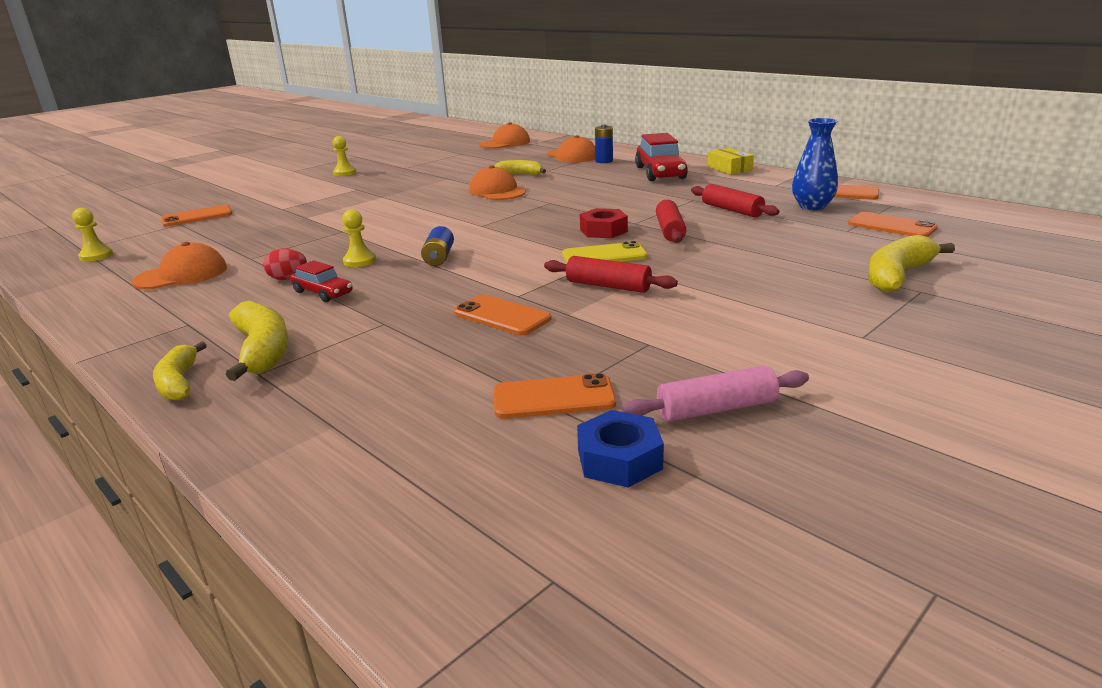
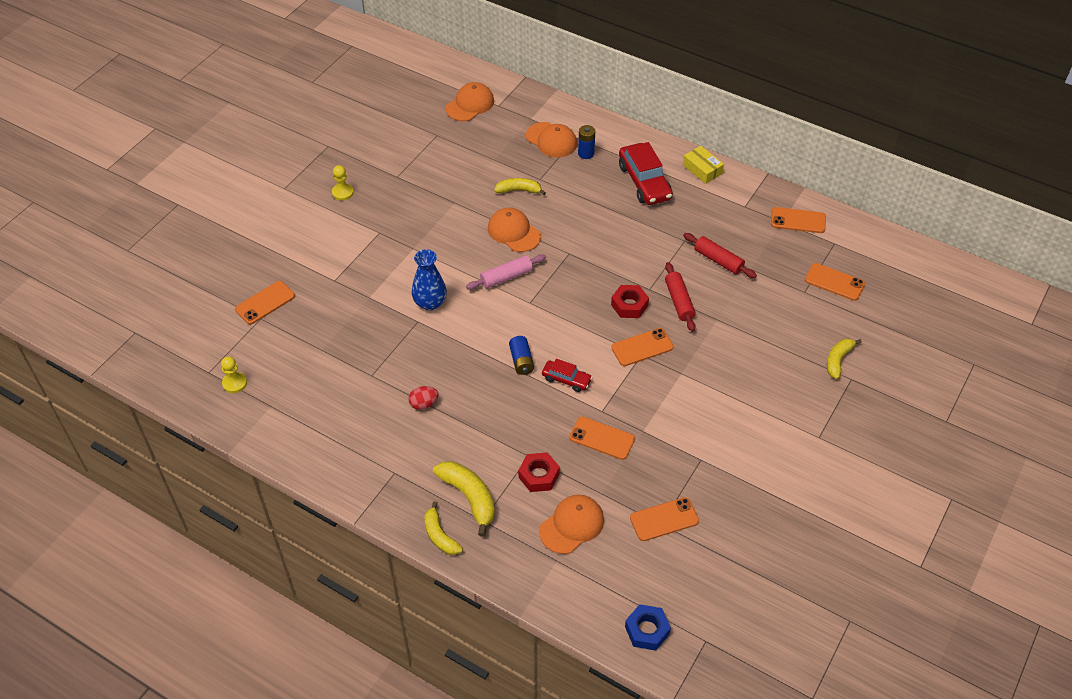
camera: 15 degrees left, 25 degrees up
orange cap [132,242,227,289] -> orange cap moved to [539,495,604,554]
red car [290,260,353,302] -> red car moved to [542,359,592,392]
yellow pawn [342,209,376,267] -> none
red rolling pin [544,256,678,293] -> none
yellow phone [562,241,648,264] -> orange phone [611,328,673,366]
blue nut [577,410,664,488] -> blue nut moved to [625,604,671,651]
pink rolling pin [622,366,809,422] -> pink rolling pin moved to [466,254,546,290]
blue vase [792,118,838,210] -> blue vase moved to [412,249,447,310]
yellow banana [868,235,955,293] -> yellow banana [827,339,862,379], size x0.67
none -> red nut [518,452,560,492]

